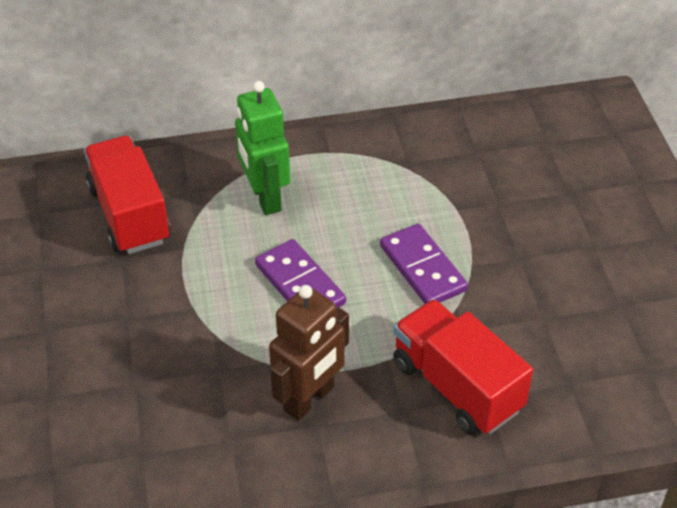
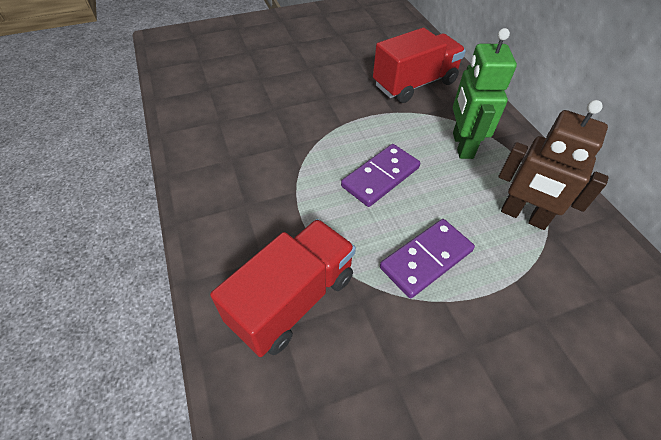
camera: 80 degrees right, 5 degrees up
green robot [235,81,290,215] -> green robot turned 60 degrees counterclockwise [453,28,517,159]
brown robot [269,285,349,421] -> brown robot moved to [499,100,609,230]

